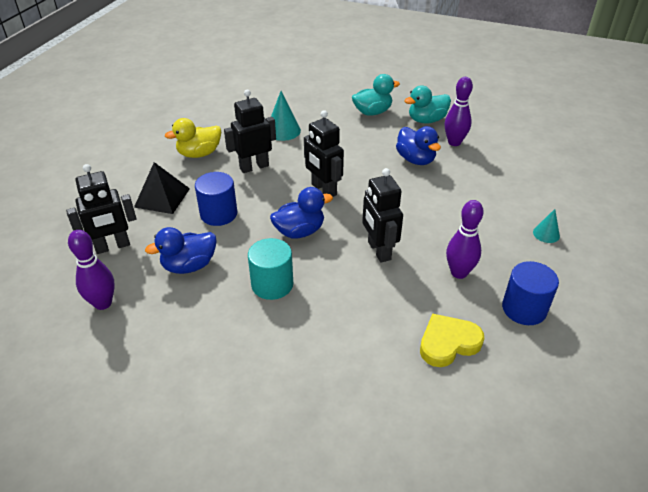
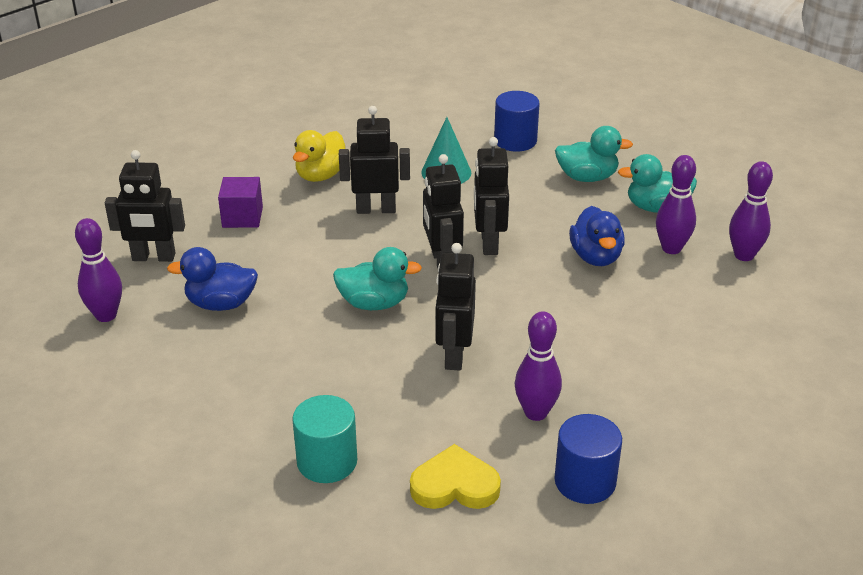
camera: 25 degrees right, 5 degrees down
black pyramid [134,162,190,214] -> purple cube [218,177,263,228]
yellow duck [165,118,221,158] -> yellow duck turned 60 degrees counterclockwise [293,130,346,182]
blue cylinder [195,172,237,226] -> blue cylinder moved to [494,91,540,152]
turquoise cylinder [248,238,293,300] -> turquoise cylinder moved to [292,395,357,483]
blue duck [270,187,333,238] -> turquoise duck [333,247,422,310]
turquoise cone [533,209,560,243] -> none
none -> black robot [474,137,509,255]
none -> purple bowling pin [729,161,773,261]

